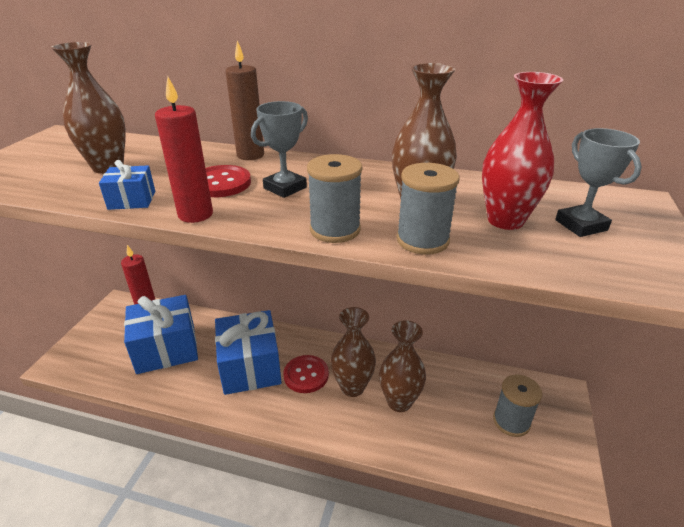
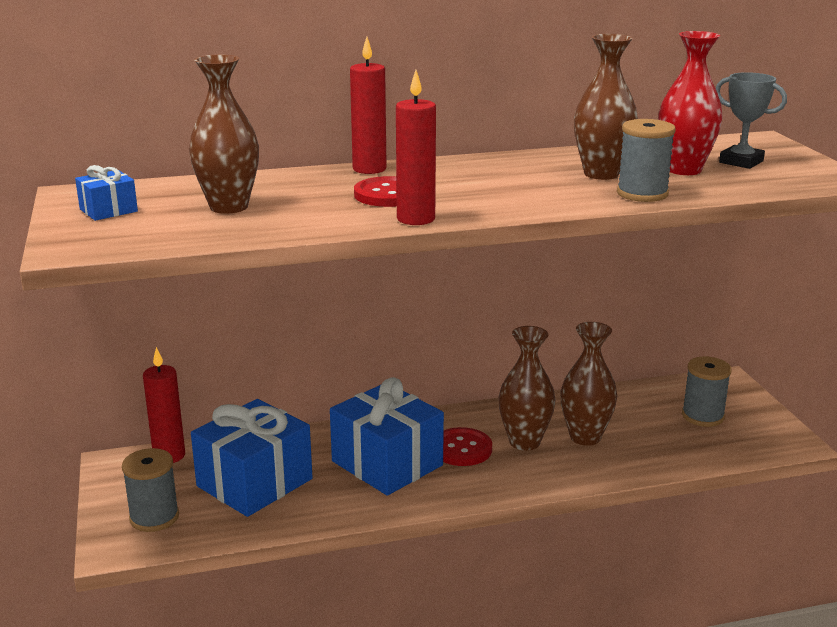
camera: 30 degrees left, 10 degrees down
blue gift [99,160,155,210] -> blue gift moved to [75,165,138,221]
brown candle [225,40,264,160] -> red candle [350,37,387,174]
grey trophy [251,101,308,198] -> none
grey spool [307,154,362,243] -> grey spool moved to [122,448,179,532]

